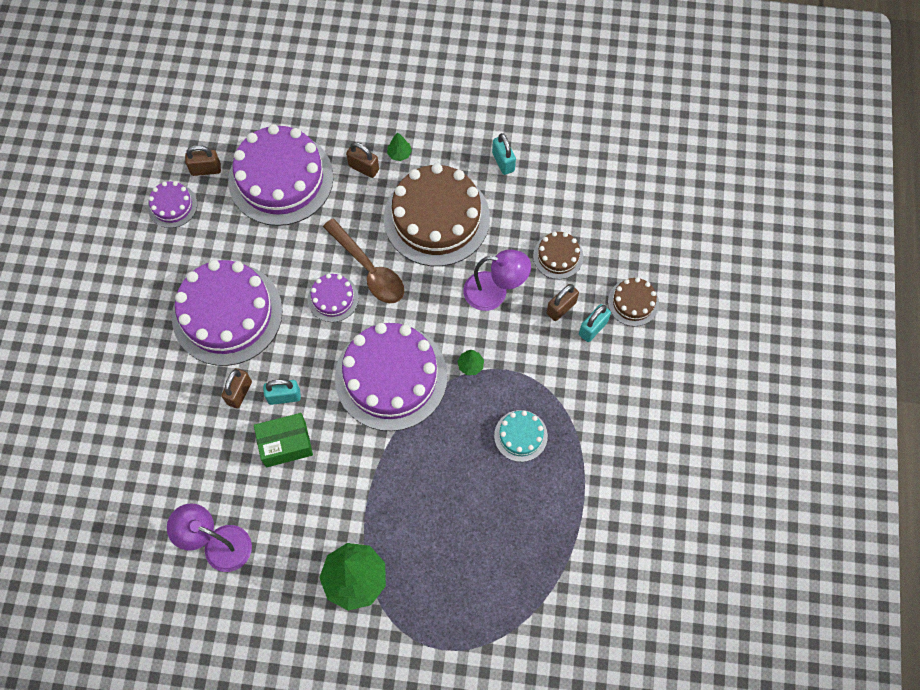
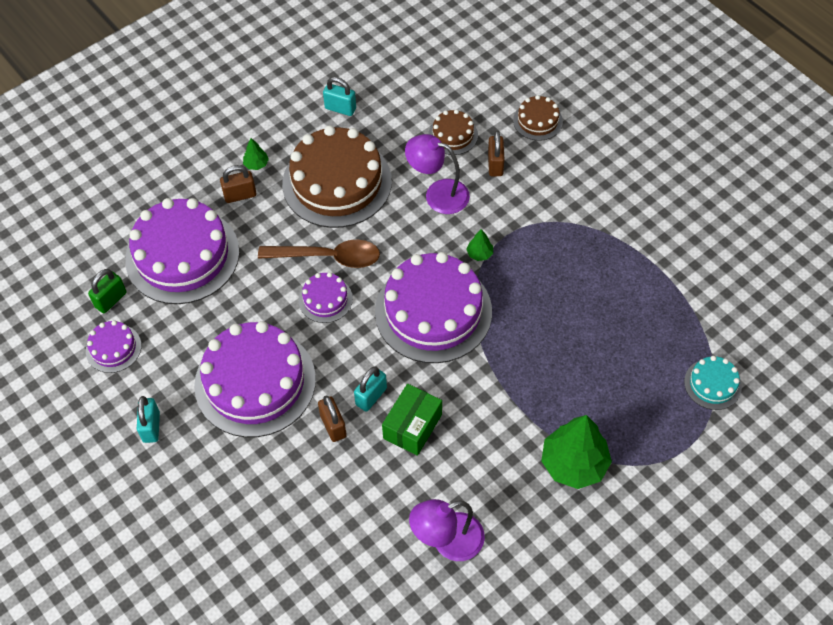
camera: 45 degrees left, 10 degrees down
brown padlock [185,145,221,176] -> green padlock [88,269,126,314]
purple lamp [463,250,531,311] -> purple lamp turned 120 degrees counterclockwise [405,134,470,214]
turquoise cake [494,410,548,462] -> turquoise cake moved to [684,356,742,410]
turquoise padlock [579,304,611,342] -> turquoise padlock moved to [137,396,160,443]

